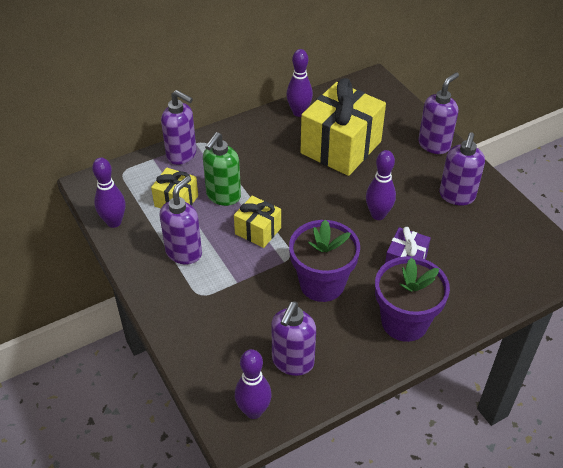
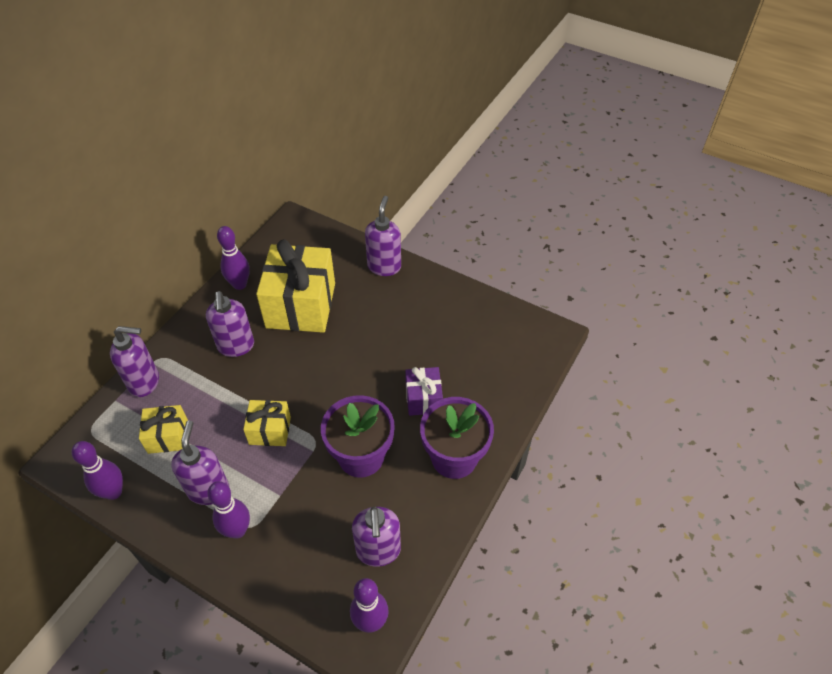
camera: 30 degrees left, 5 degrees up
green soap dispenser [203,132,241,206] -> none
purple bowling pin [366,150,396,220] -> purple bowling pin moved to [207,481,250,539]
purple soap dispenser [439,133,485,206] -> purple soap dispenser moved to [206,291,254,357]

